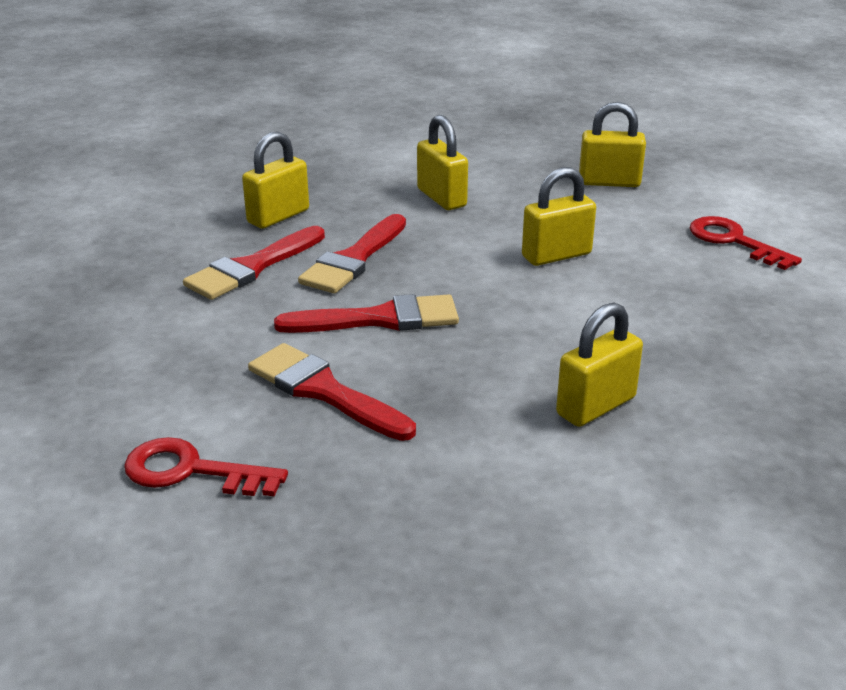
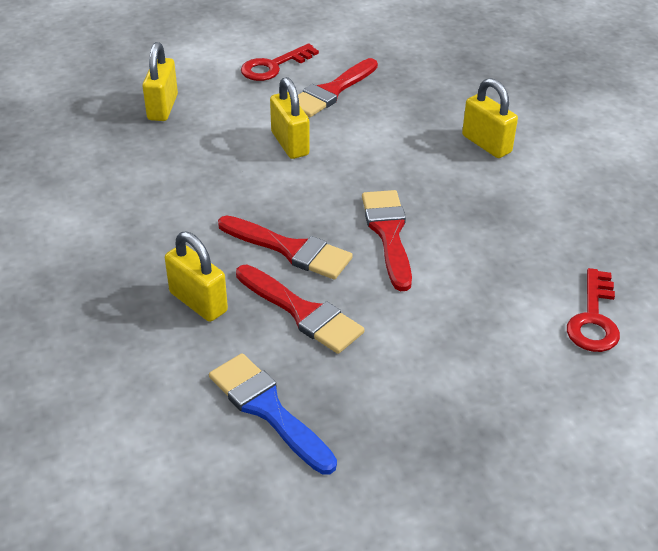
camera: 90 degrees left, 10 degrees up
red brush [248,343,416,441] -> red brush moved to [298,58,378,117]
yellow padlock [417,115,468,210] -> none
none -> blue brush [209,353,337,475]

